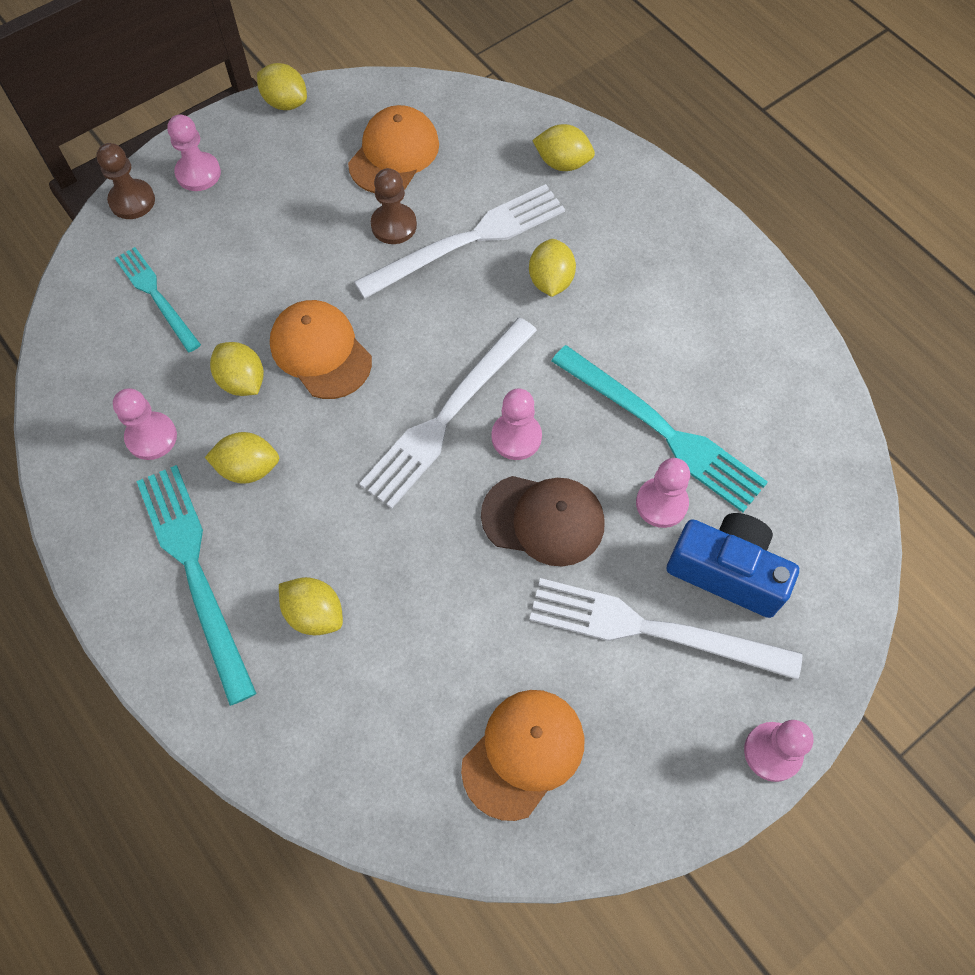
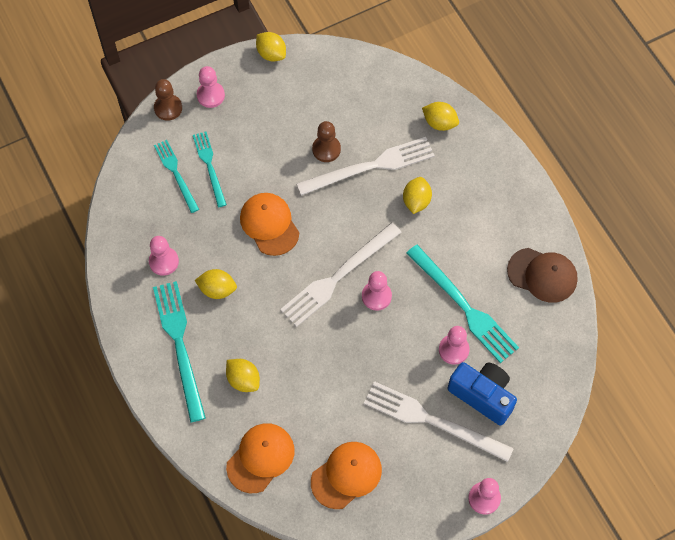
camera: 10 degrees right, 0 degrees up
yellow lemon [210,342,264,396] -> none
orange cap [348,105,439,193] -> orange cap moved to [226,423,295,493]
brown cap [481,476,605,566] -> brown cap moved to [507,248,578,303]
none -> turquoise fork [193,132,227,207]

